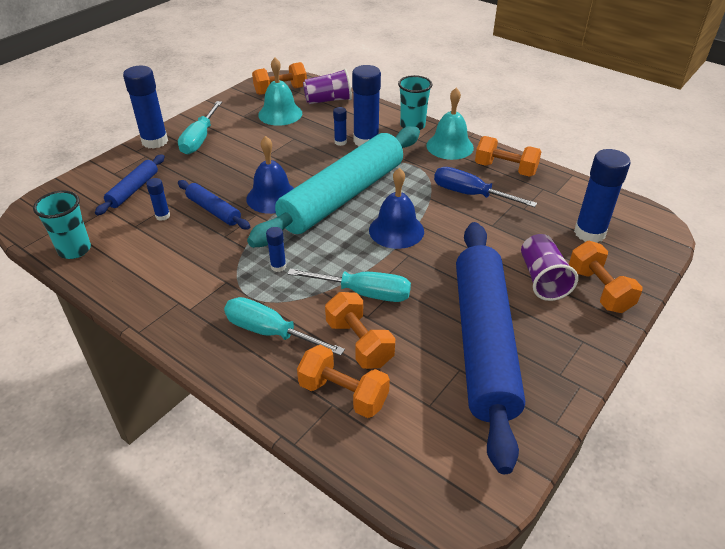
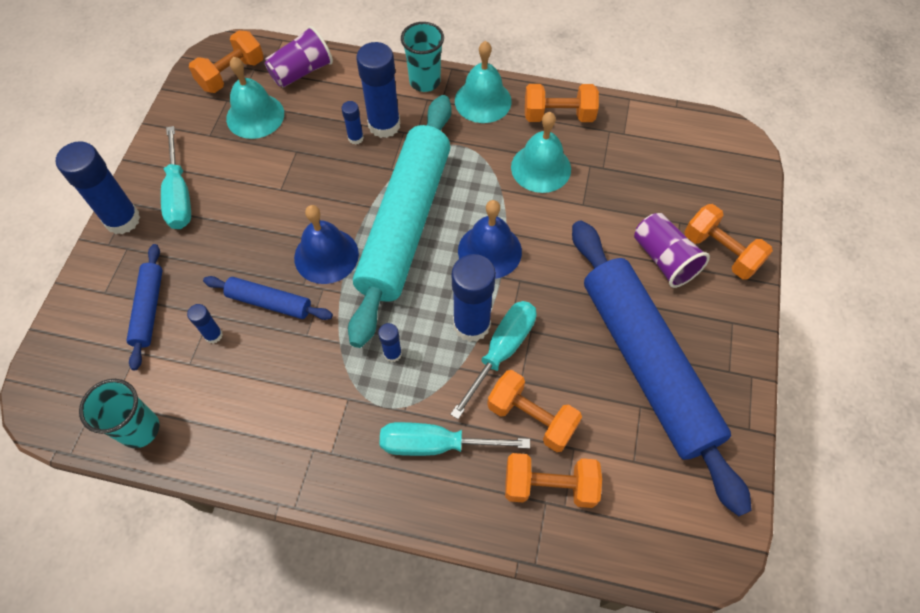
camera: 25 degrees left, 20 degrees up
turquoise screwdriver [288,268,411,302] -> turquoise screwdriver turned 45 degrees counterclockwise [450,301,536,419]
blue screwdriver [434,167,537,207] -> turquoise bell [511,112,571,193]
blue glue stick [574,149,630,243] -> blue glue stick moved to [452,254,496,342]

